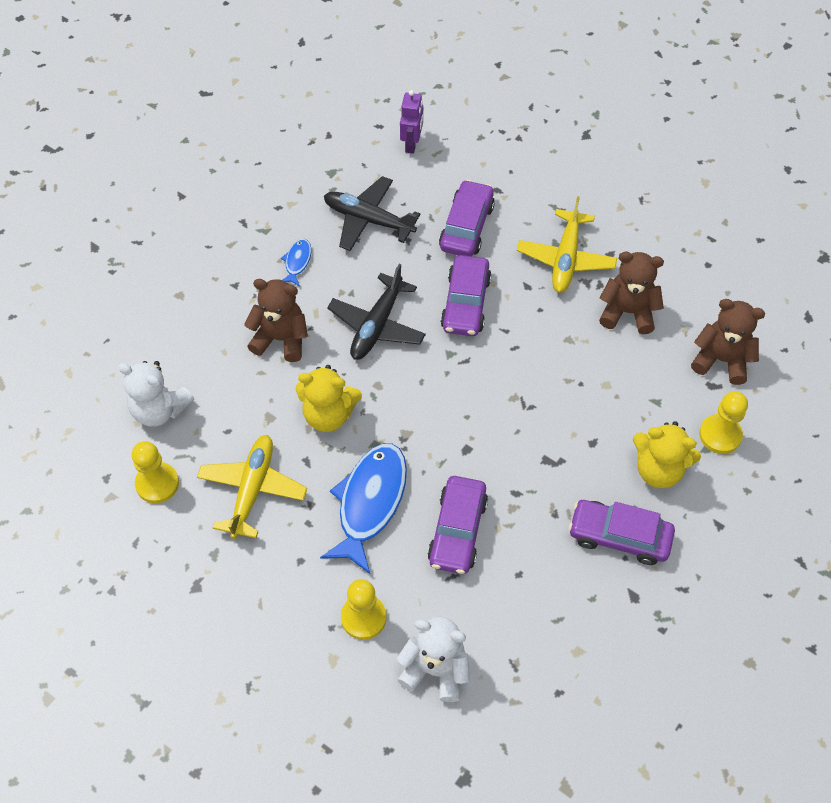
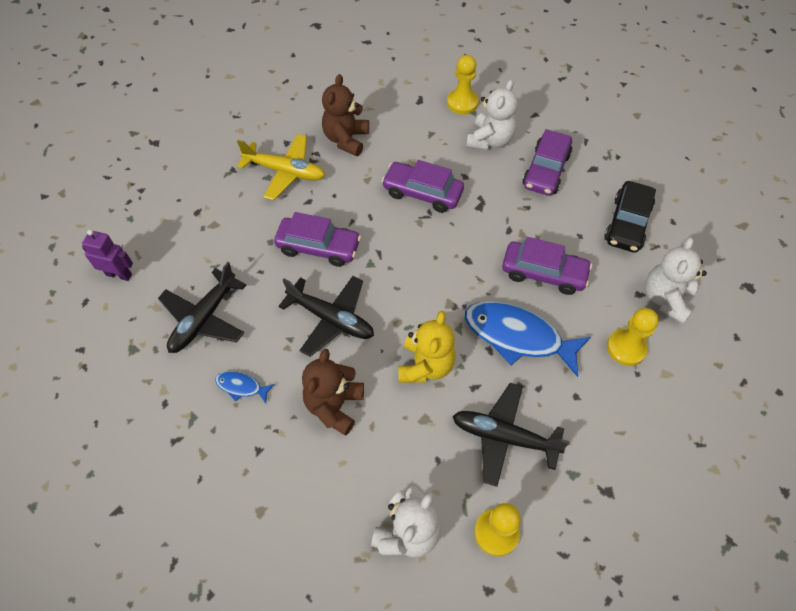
camera: 85 degrees left, 0 degrees up
yellow plane [197,435,307,539] -> black plane [452,383,570,487]
purple car [439,180,495,256] -> purple car moved to [382,160,464,213]
yellow teddy bear [633,421,701,488] -> white teddy bear [466,79,518,150]
brown teddy bear [691,299,765,385] -> none
none -> black car [604,181,656,253]

